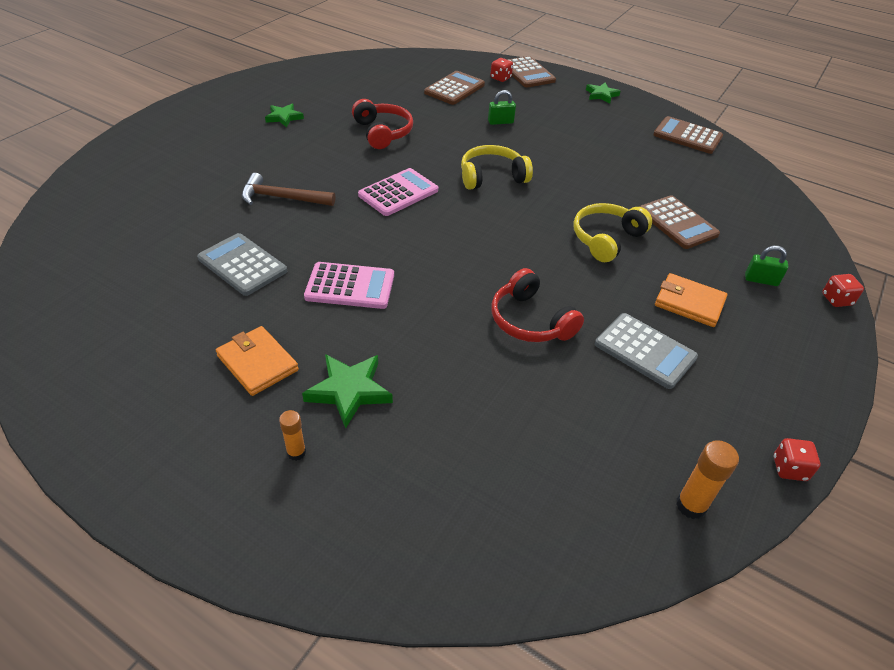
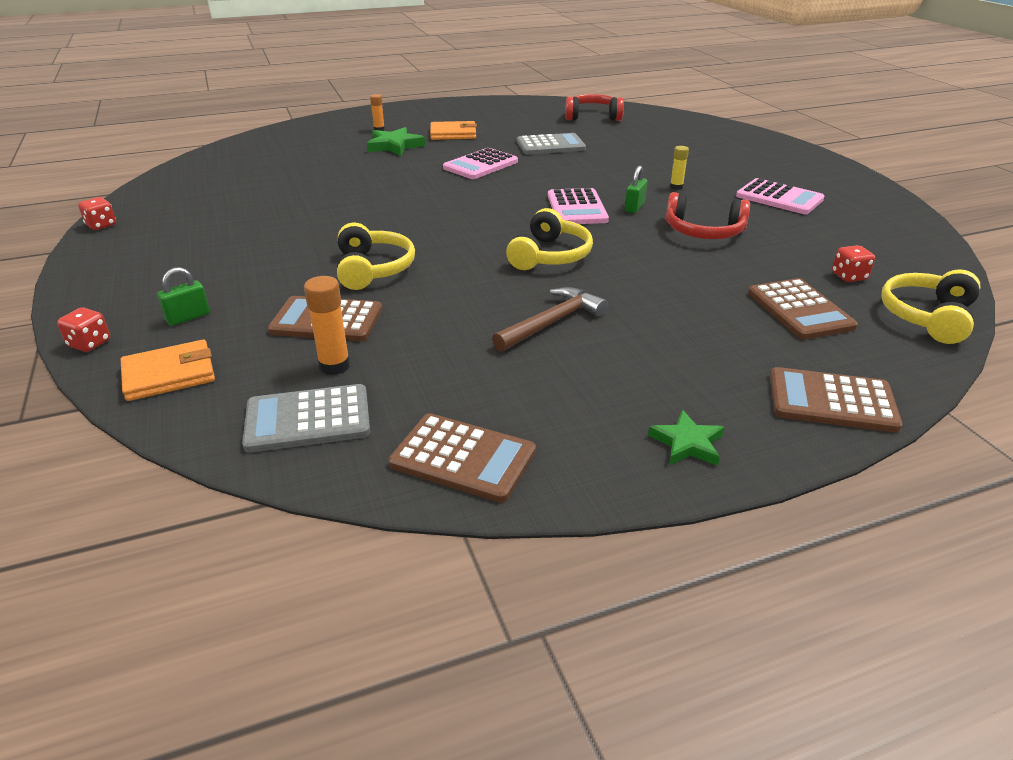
camera: 130 degrees right, 10 degrees down
brown hammer [242,173,335,206] -> brown hammer moved to [492,287,608,352]
green star [265,103,304,128] -> pink calculator [736,178,824,214]
green padlock [488,90,516,125] -> green padlock moved to [625,166,647,213]
red dice [490,58,513,82] -> red dice moved to [832,245,875,282]
red headphones [492,268,584,342] -> red headphones moved to [565,94,624,121]
grey calculator [595,313,698,389] -> grey calculator moved to [242,384,370,453]
brown calculator [653,116,723,154] -> brown calculator turned 45 degrees clockwise [389,413,536,503]
orange wallet [655,273,727,327] -> orange wallet moved to [121,340,215,401]
orange glue stick [676,440,739,519] -> orange glue stick moved to [304,276,350,375]
none -> yellow glue stick [670,146,689,190]
none -> yellow headphones [881,269,980,344]

